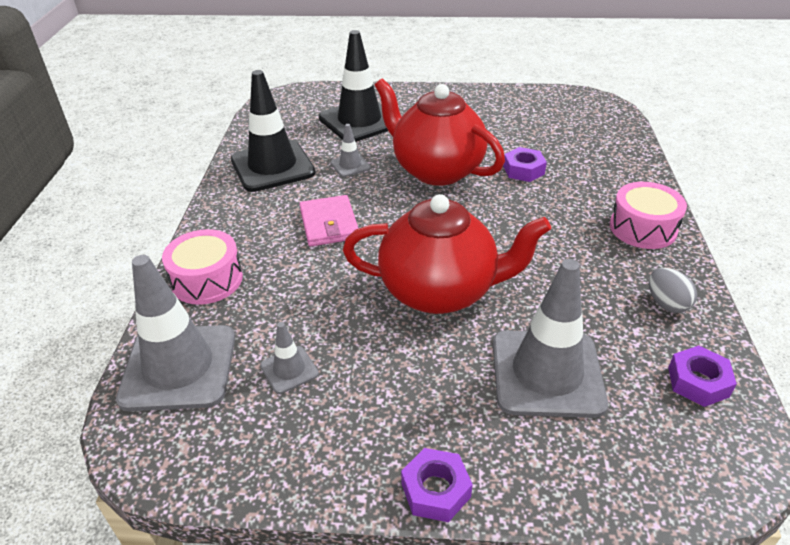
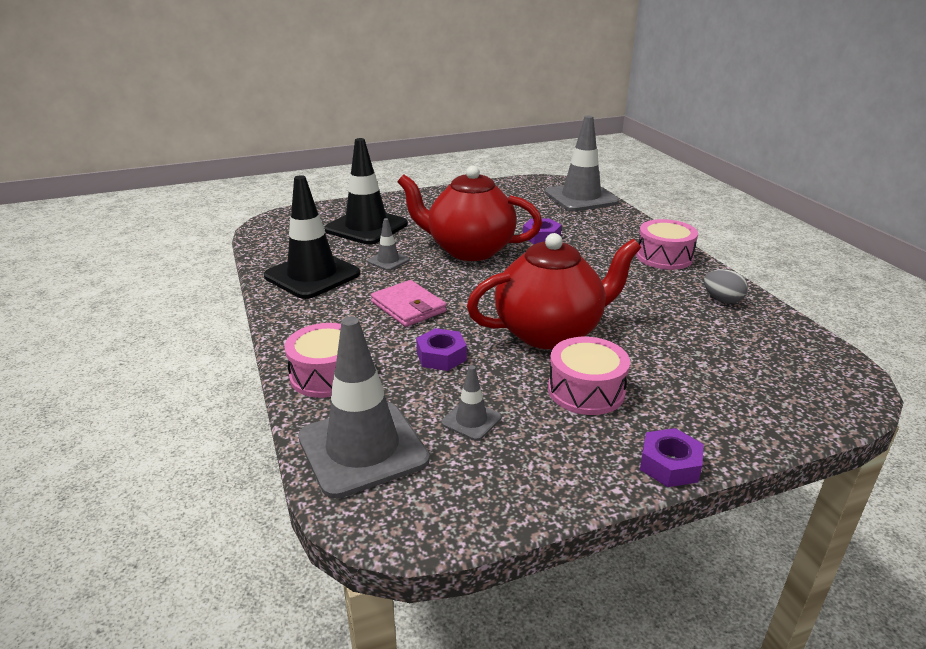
camera: 25 degrees left, 10 degrees down
grey traffic cone [493,259,608,418] -> grey traffic cone moved to [545,116,619,211]
purple nut [668,345,737,407] -> purple nut moved to [416,328,467,371]
none -> pink drum [548,337,630,415]

